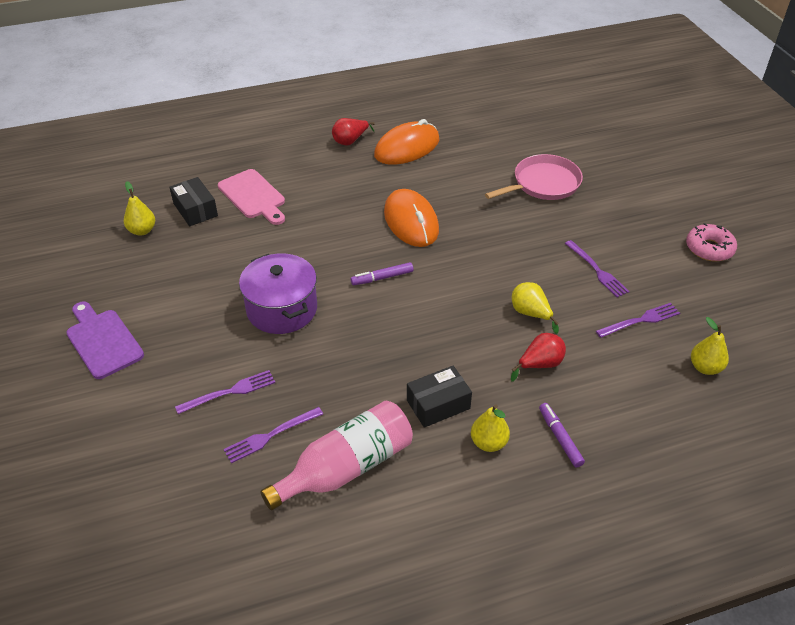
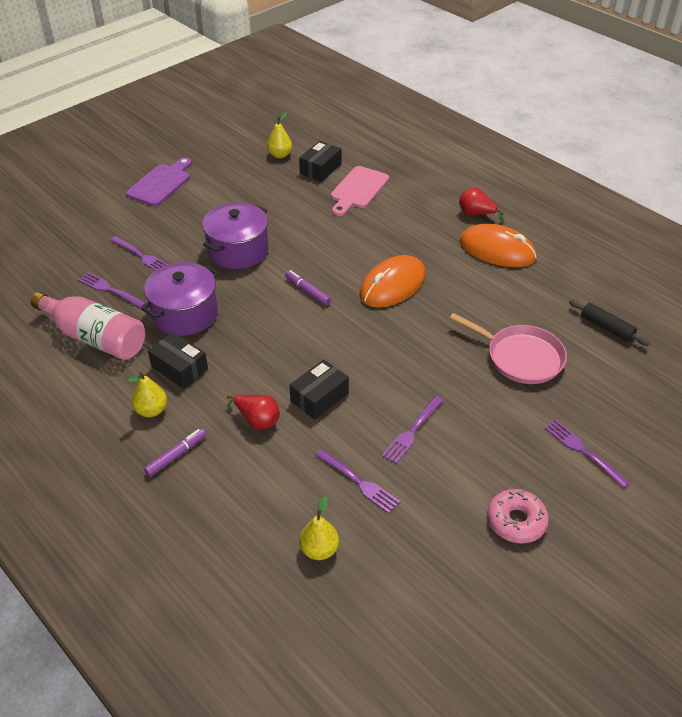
camera: 65 degrees right, 0 degrees up
yellow pear [512,282,559,334] -> black box [289,360,349,420]
none -> purple pot [142,262,218,336]
none -> purple fork [545,420,630,488]
none -> black rolling pin [569,300,650,346]

